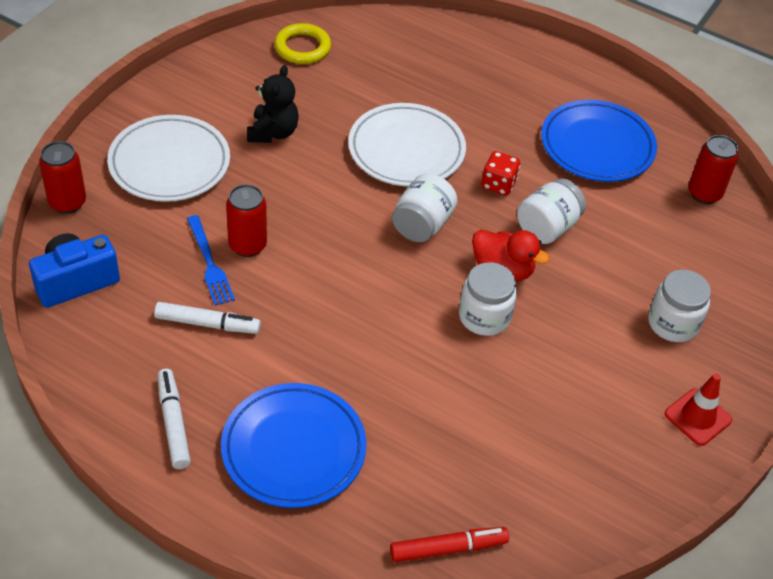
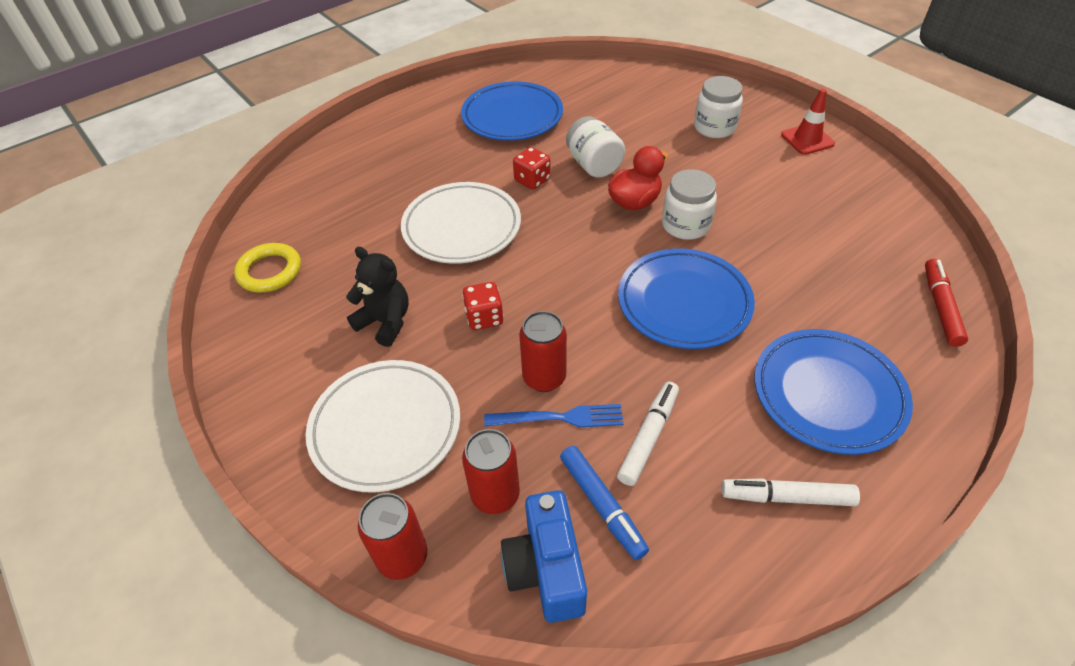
camera: 65 degrees left, 0 degrees up
white jar [392,173,458,242] -> none
red can [688,135,738,204] -> red can moved to [462,429,520,514]
none -> red dice [462,282,504,330]
none -> blue marker [560,446,649,560]
none -> blue plate [618,248,755,349]

